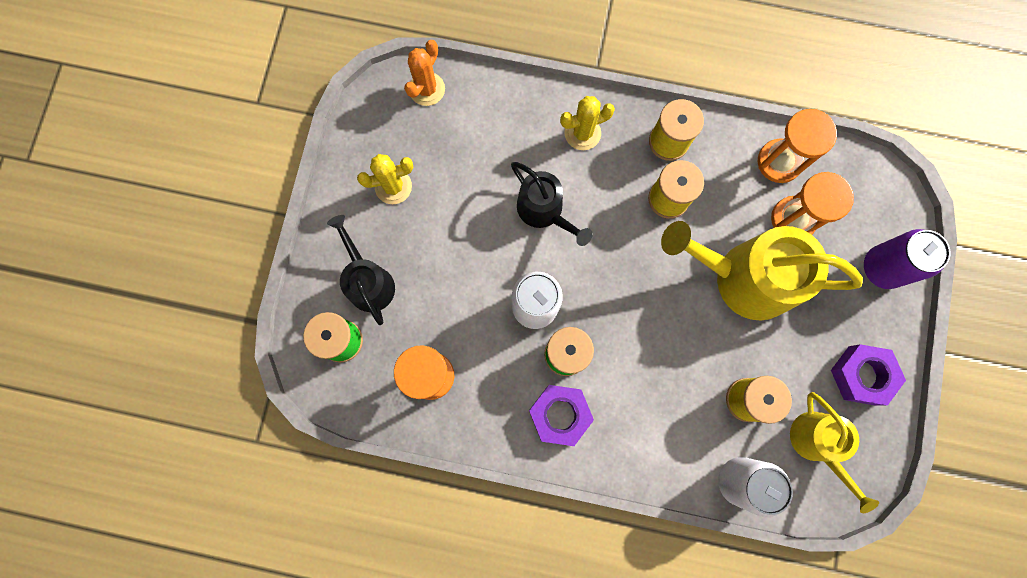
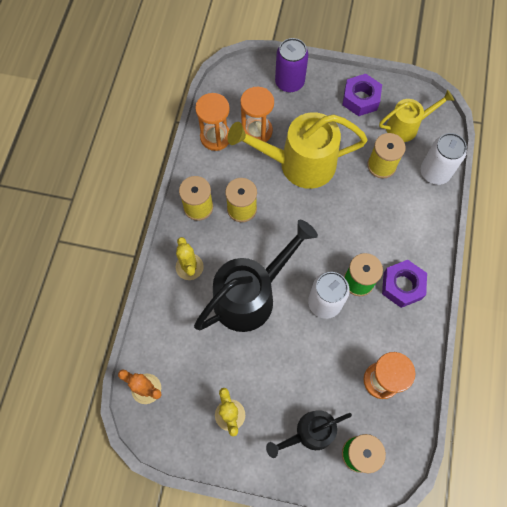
camera: 90 degrees left, 10 degrees down
black watering can [511,162,593,246] -> black watering can [194,220,318,332], size x1.72
yellow watering can [661,221,863,321] -> yellow watering can turned 75 degrees clockwise [228,112,368,189]

